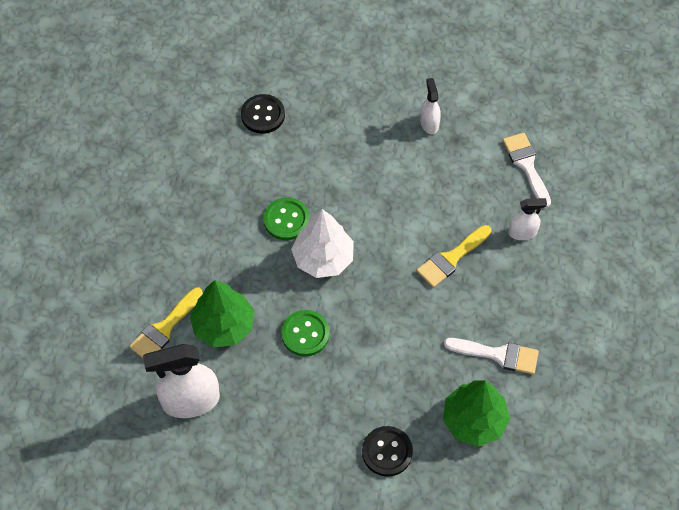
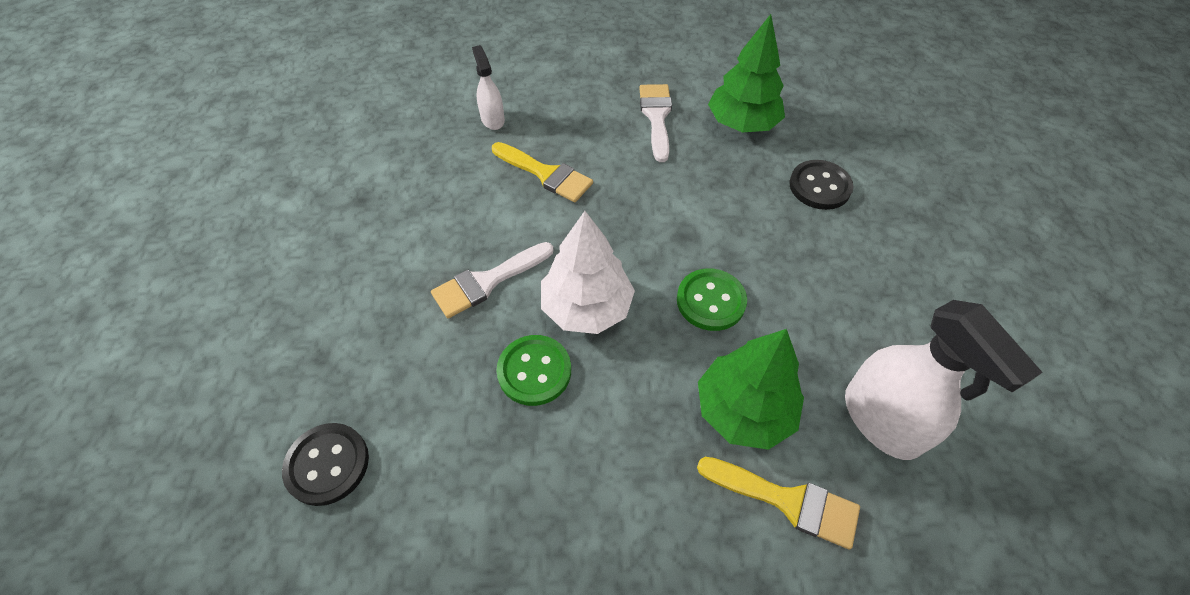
camera: 105 degrees left, 5 degrees down
white spray bottle [421,78,441,134] -> none
white brush [503,133,551,208] -> white brush moved to [431,242,553,318]

